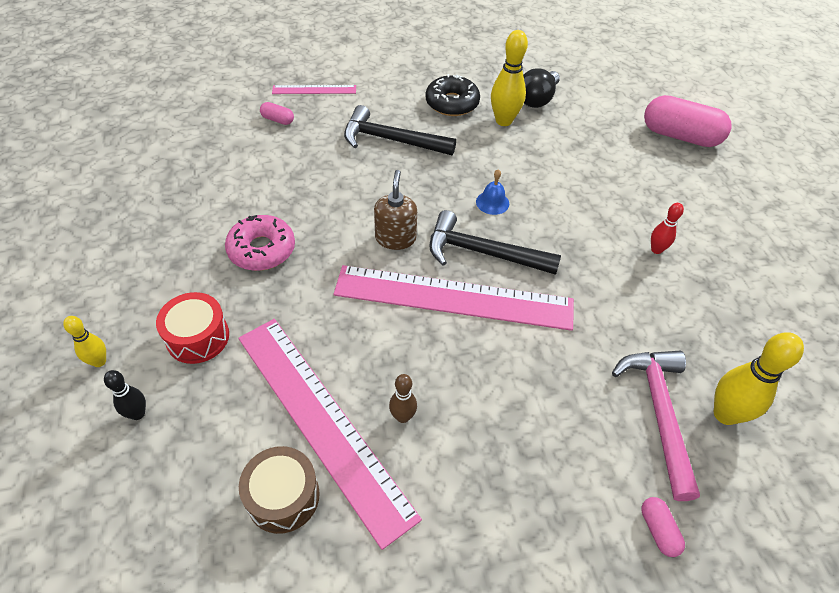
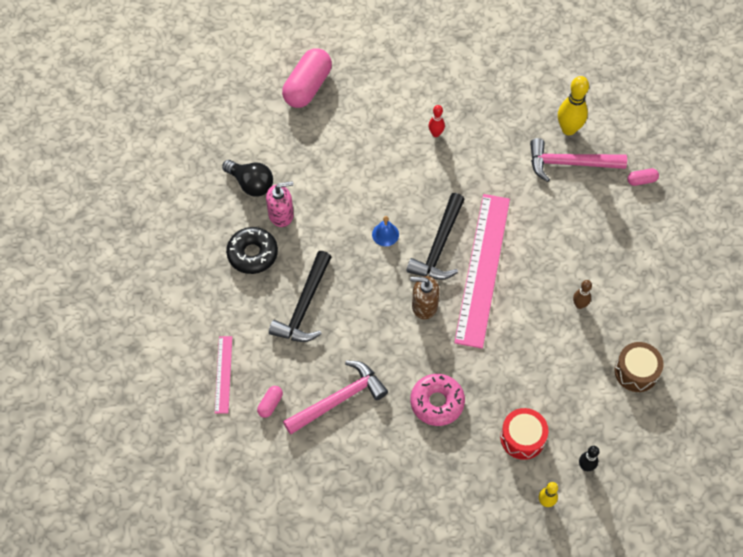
camera: 85 degrees left, 10 degrees up
pink ruler [238,319,422,550] -> none
yellow bowling pin [491,30,528,126] -> pink soap dispenser [266,181,294,227]
none -> pink hammer [283,360,388,435]

